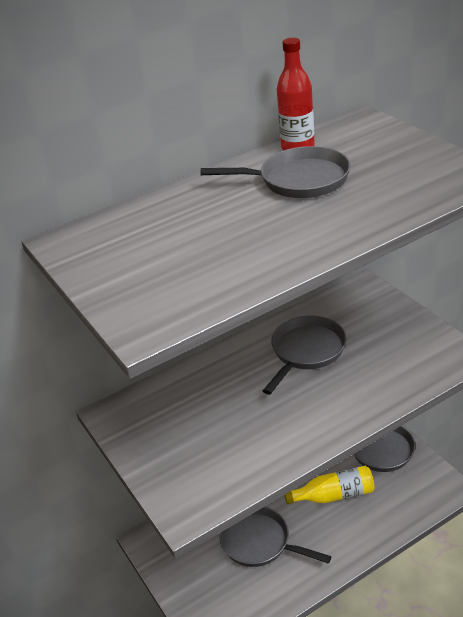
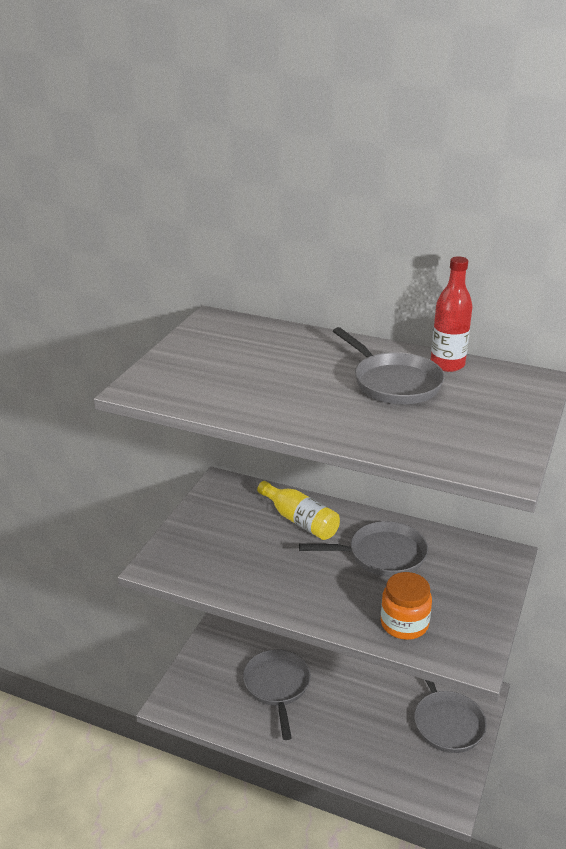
camera: 50 degrees right, 5 degrees down
yellow bottle [284,466,375,504] -> yellow bottle moved to [257,481,340,540]
none -> orange jar [381,572,432,640]

